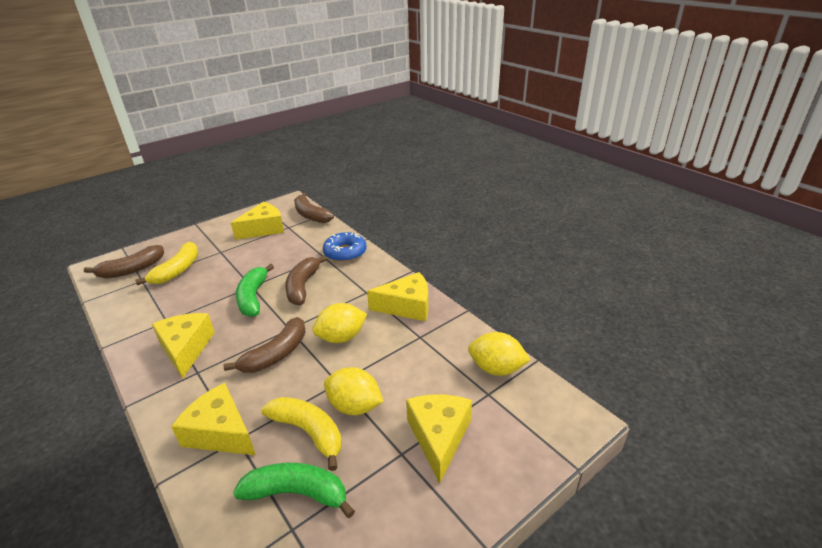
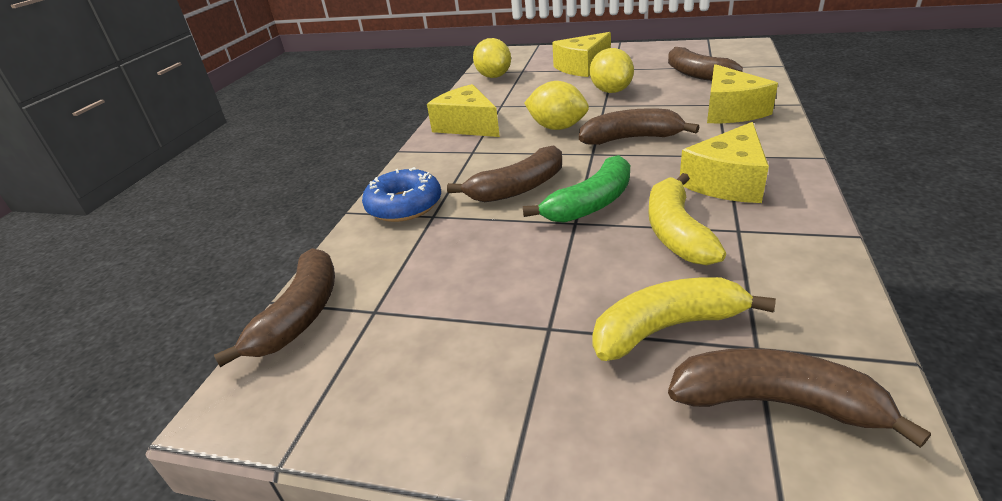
camera: 125 degrees left, 0 degrees up
yellow cheese [231,202,284,240] -> none
green banana [233,463,355,518] -> brown banana [668,47,743,81]
yellow banana [261,397,342,471] -> yellow banana moved to [648,173,726,265]

